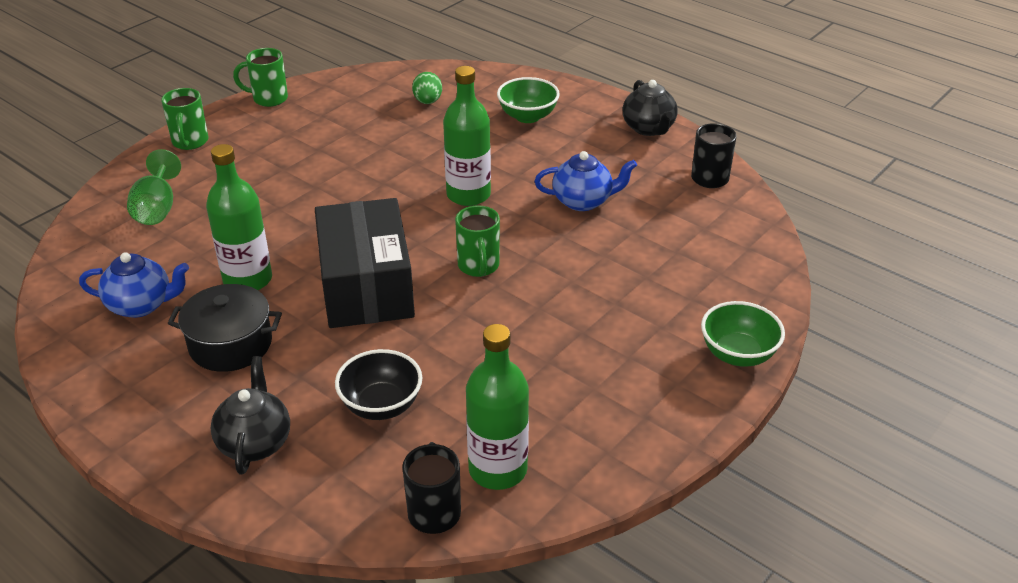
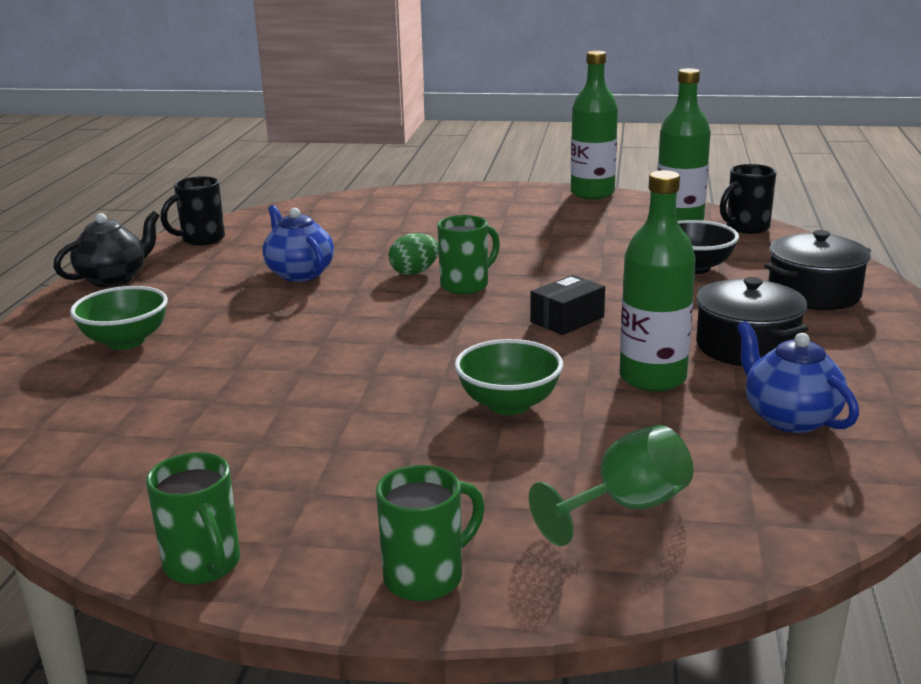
camera: 120 degrees left, 15 degrees down
black teapot [211,356,290,474] -> black pot [765,230,871,310]
black box [315,198,415,328] -> black box [531,275,605,335], size x0.44
green egg [412,72,442,104] -> green egg moved to [389,233,439,275]
green bottle [443,66,491,206] -> green bottle moved to [571,51,618,199]
green bowl [701,301,785,367] -> green bowl moved to [455,339,563,415]

